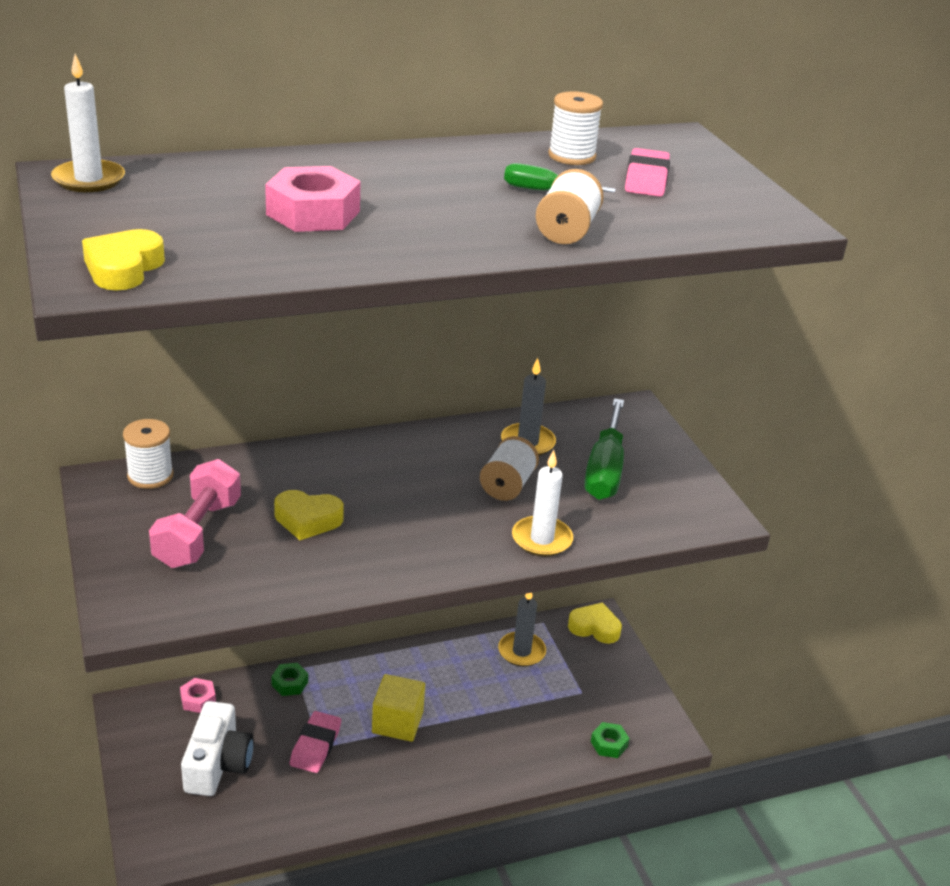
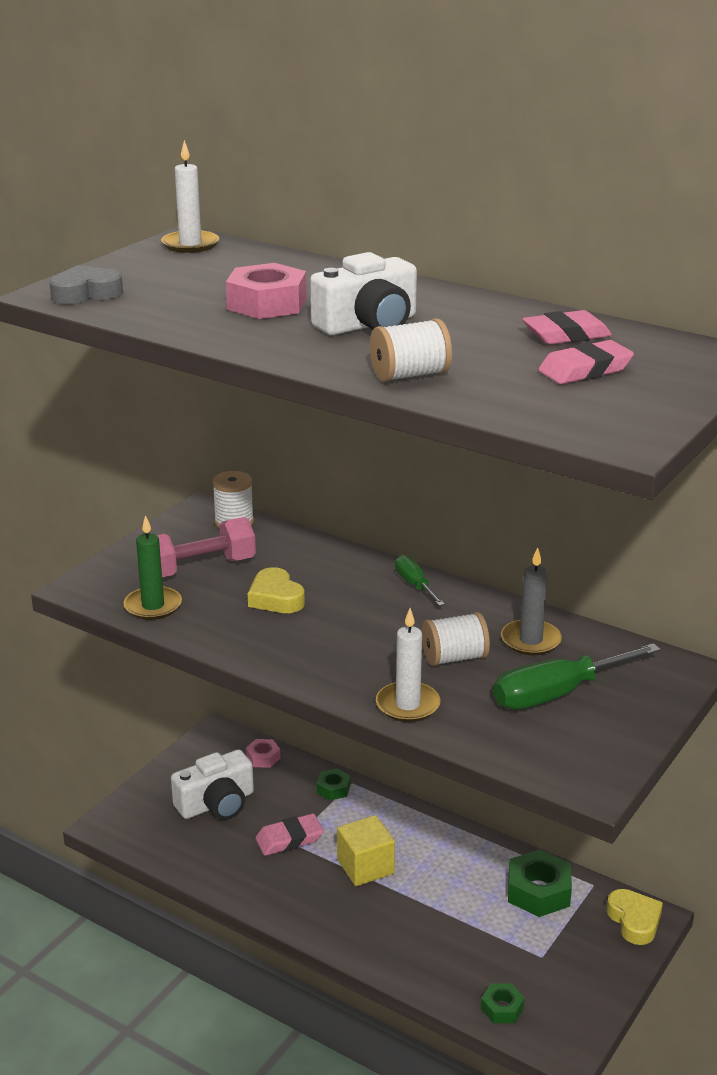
camera: 55 degrees right, 5 degrees down
yellow heart [82,229,165,290] -> grey heart [50,265,123,304]
grey candle [498,593,546,667] -> green nut [508,849,572,917]
green screwdriver [504,163,616,193] -> green screwdriver moved to [395,555,445,606]
white spool [548,91,603,165] -> pink eraser [522,310,612,344]
none -> green candle [123,515,182,620]
none -> white camera [310,252,417,335]

